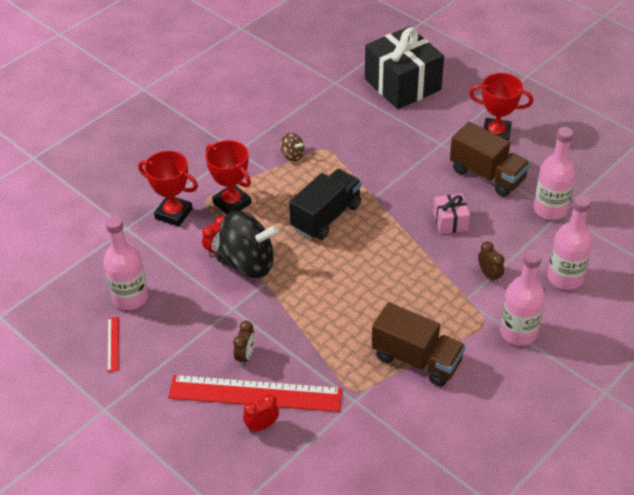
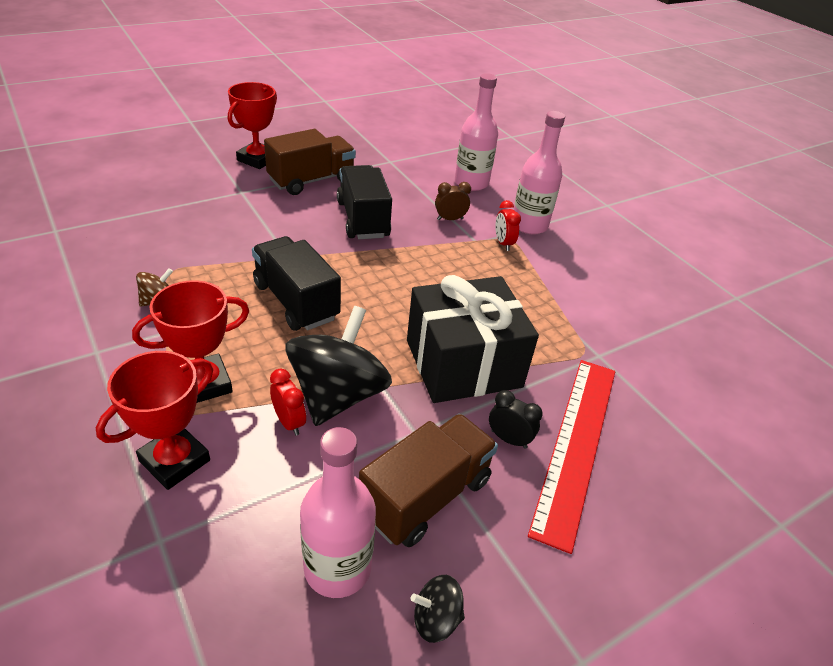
camera: 80 degrees left, 5 degrees down
red ruler [107,317,119,372] -> black spinning top [411,575,465,643]
brown clock [233,321,255,366] -> black clock [489,390,543,449]
red clock [243,394,279,432] -> red clock moved to [495,200,521,251]
black gift [365,26,444,109] -> black gift moved to [407,275,539,403]
brown truck [372,302,466,387] -> brown truck moved to [359,414,498,547]
pink gift [433,194,470,234] -> black truck [337,165,392,239]
pink bottle [534,127,576,220] -> none

